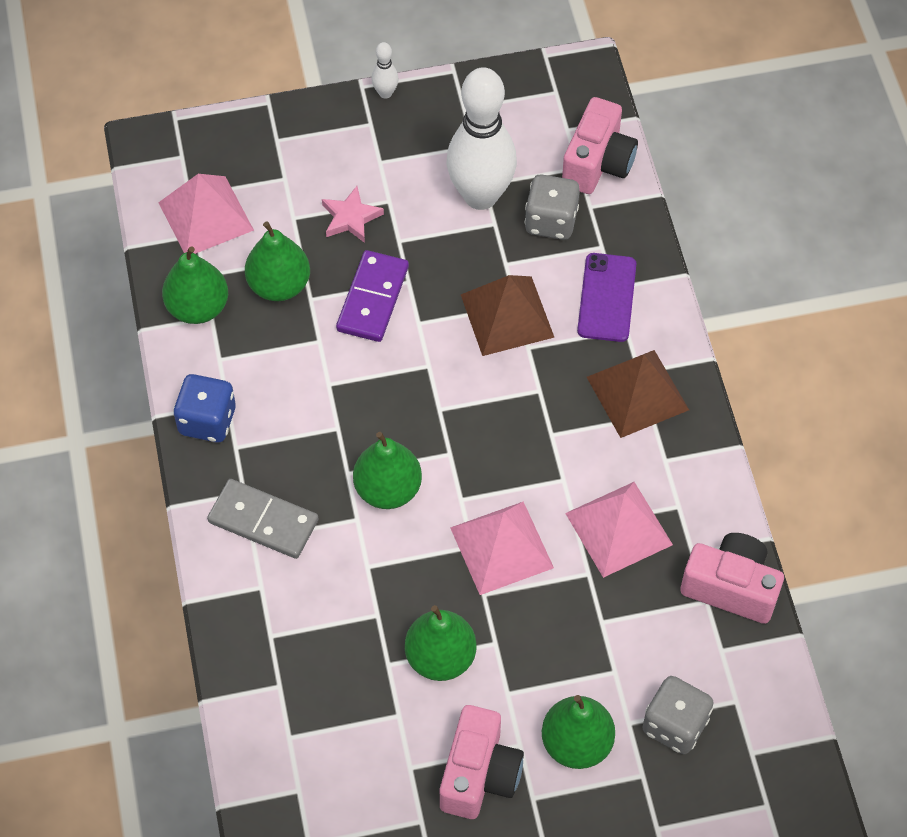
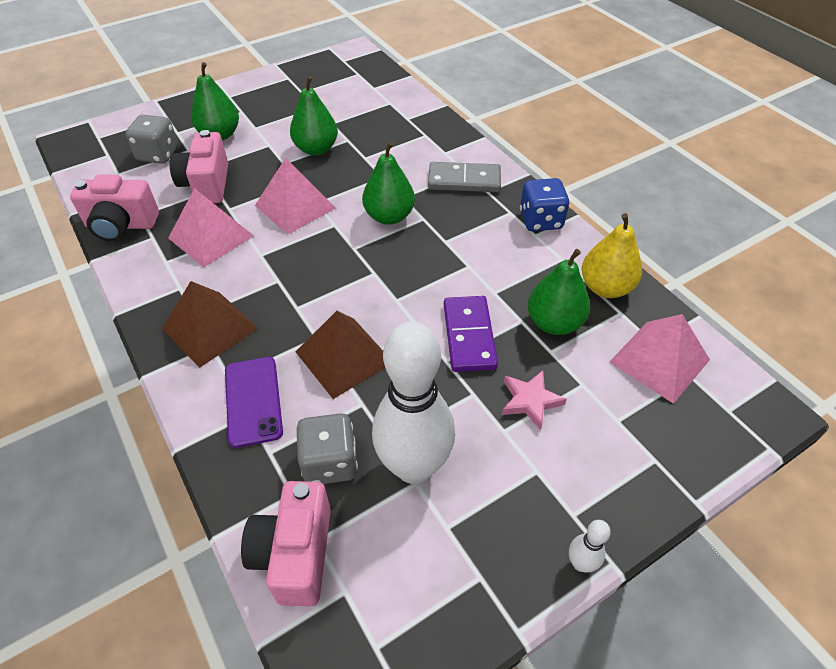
camera: 160 degrees right, 10 degrees down
green pear [162,246,228,324] -> yellow pear [582,213,642,298]
pink camera [440,705,524,819] -> pink camera moved to [169,130,228,203]

